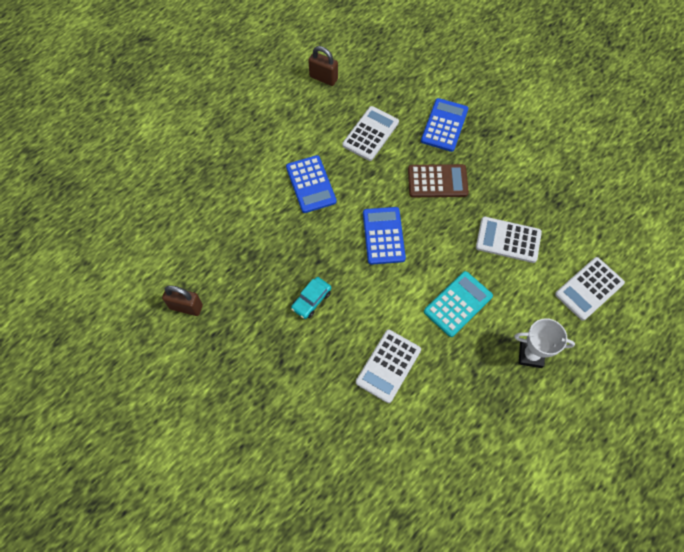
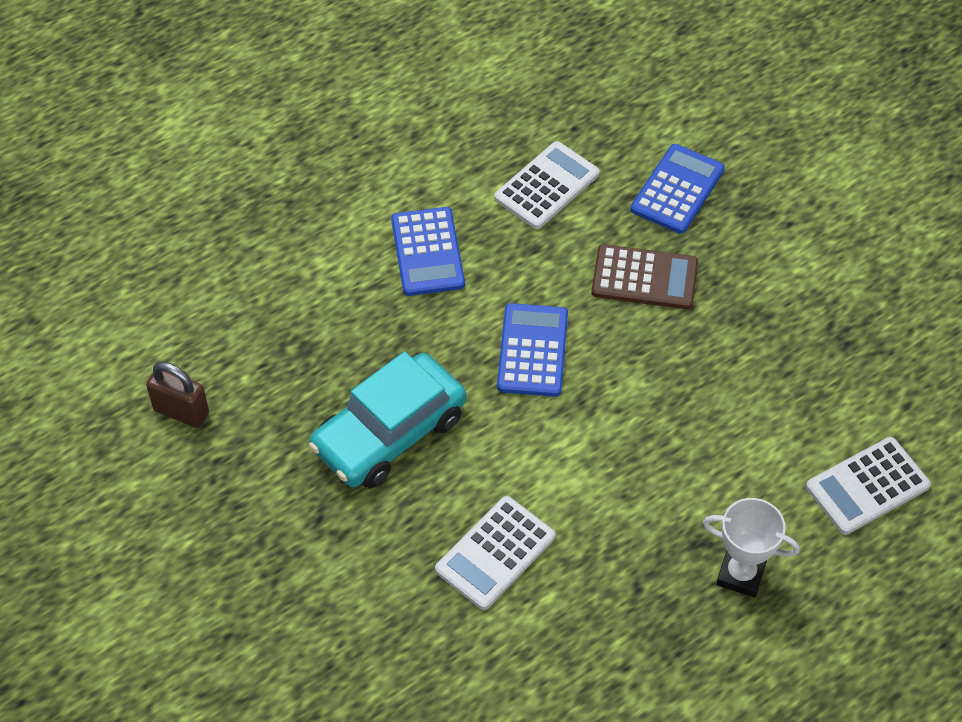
camera: 10 degrees right, 10 degrees down
turquoise car [291,277,331,319] -> turquoise car [309,351,466,488], size x2.12
brown padlock [308,46,338,86] -> none
turquoise calculator [424,271,493,337] -> none
white calculator [476,217,542,263] -> none

